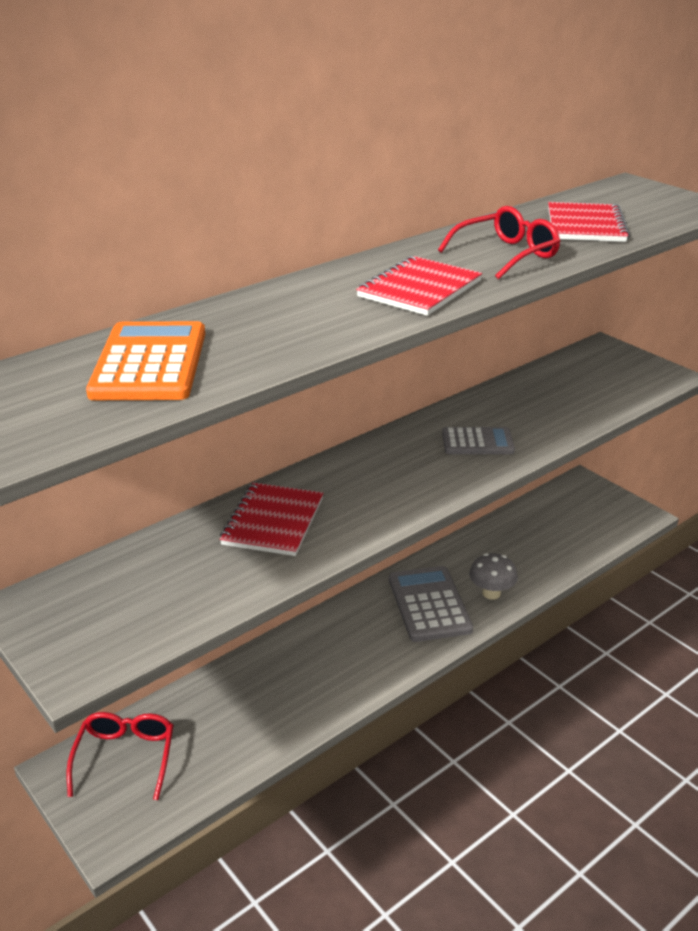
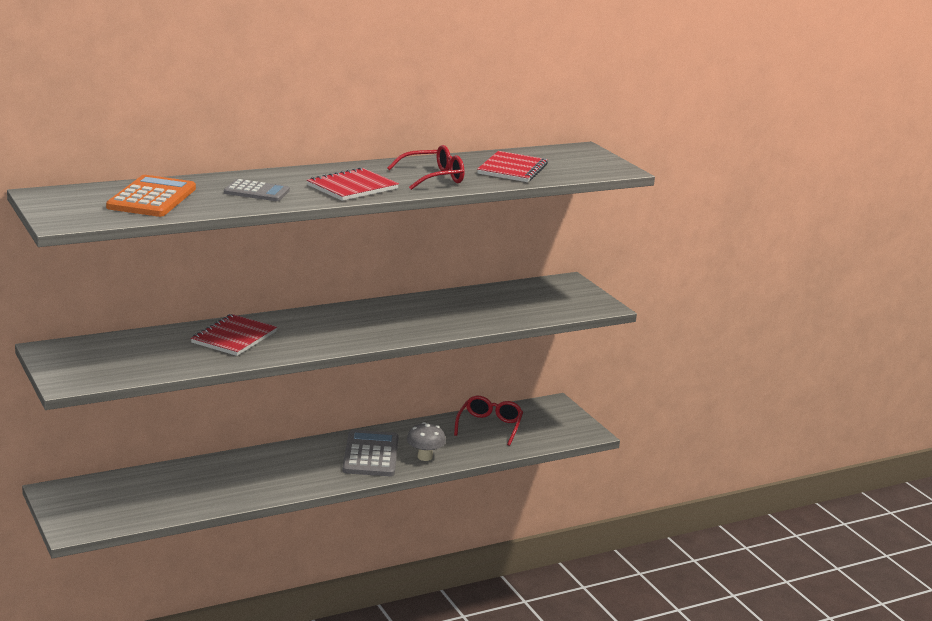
camera: 10 degrees right, 10 degrees down
red glasses [66,712,174,800] -> red glasses moved to [454,396,523,446]
grey calculator [442,427,515,454] -> grey calculator moved to [224,179,290,201]

